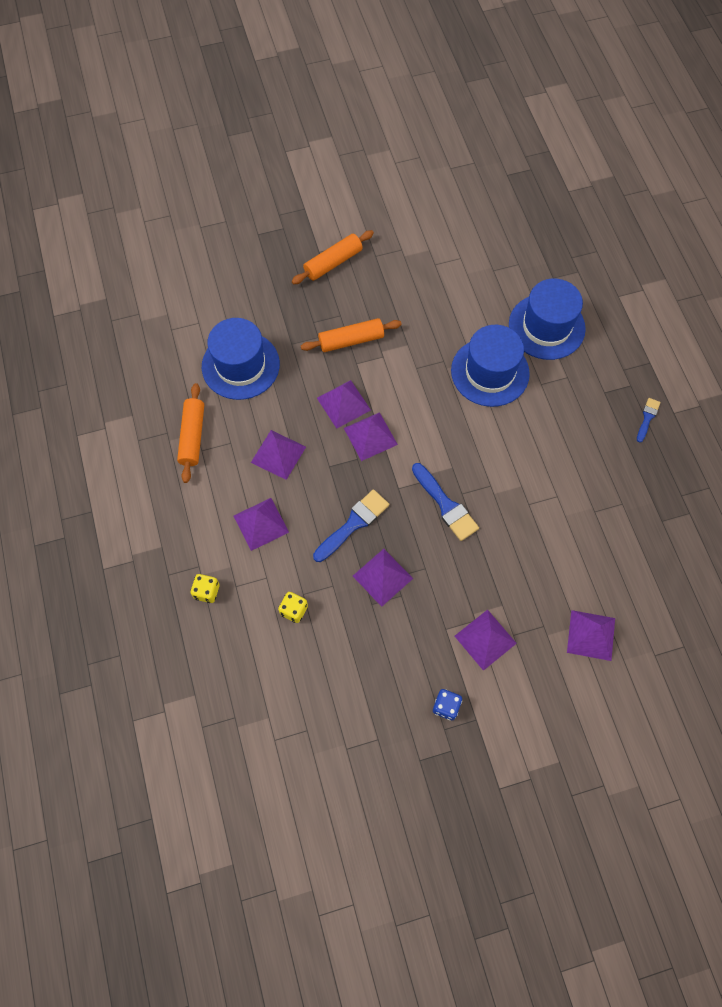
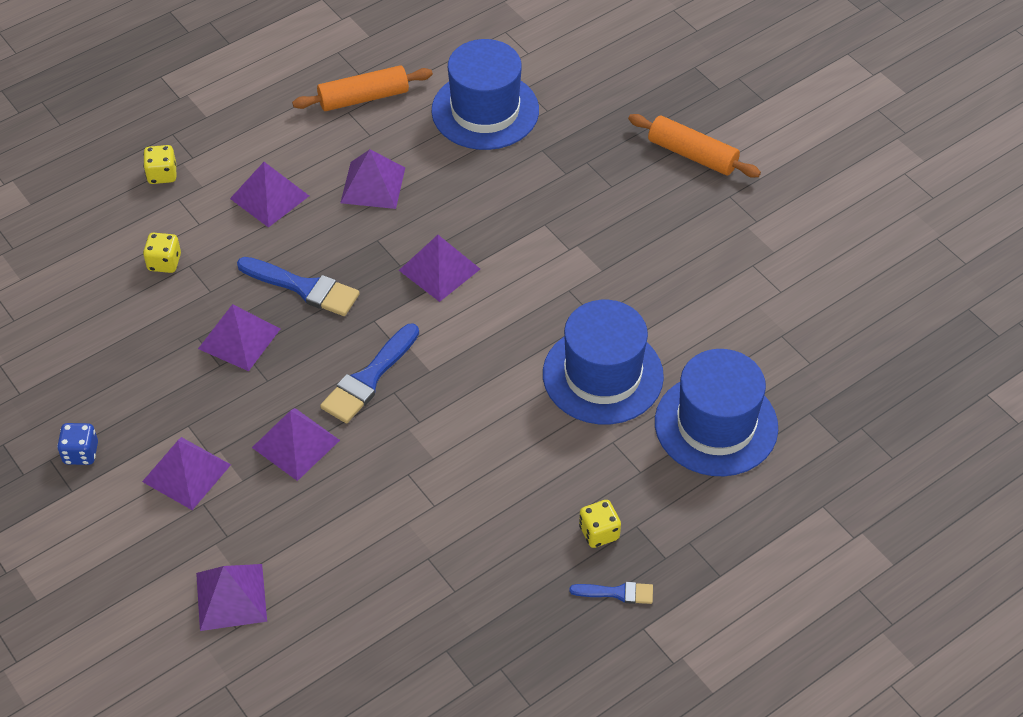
camera: 70 degrees right, 15 degrees down
orange rolling pin [301,318,402,352] -> none
purple pyramid [317,380,371,429] -> purple pyramid moved to [252,408,340,481]
none -> yellow dice [579,500,621,548]

